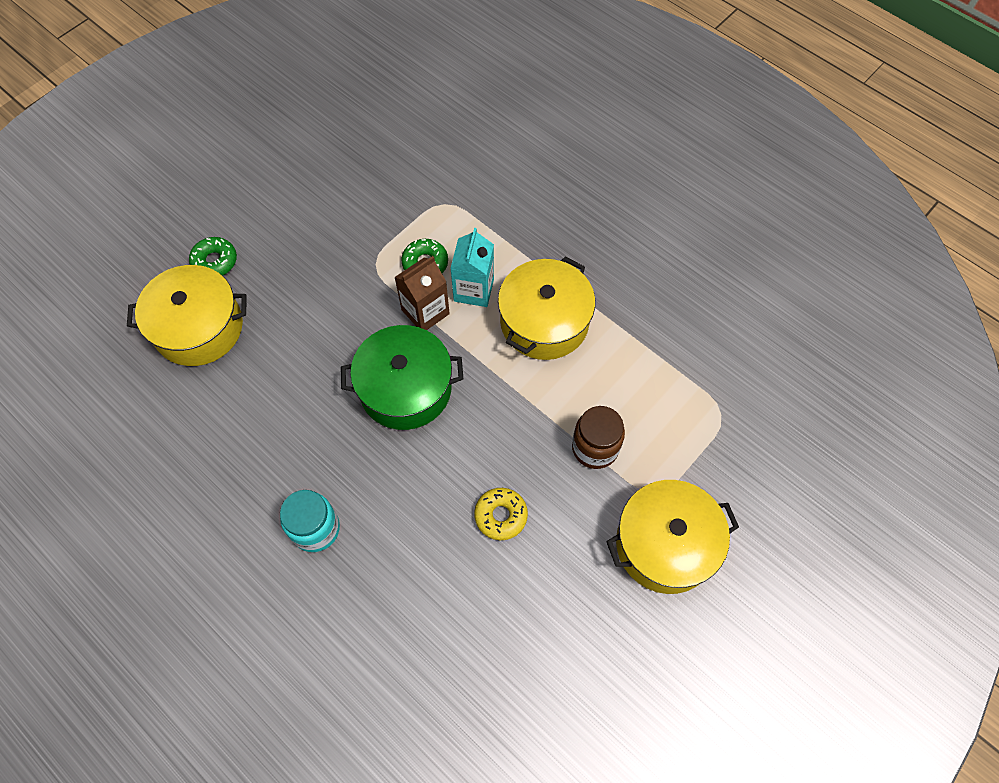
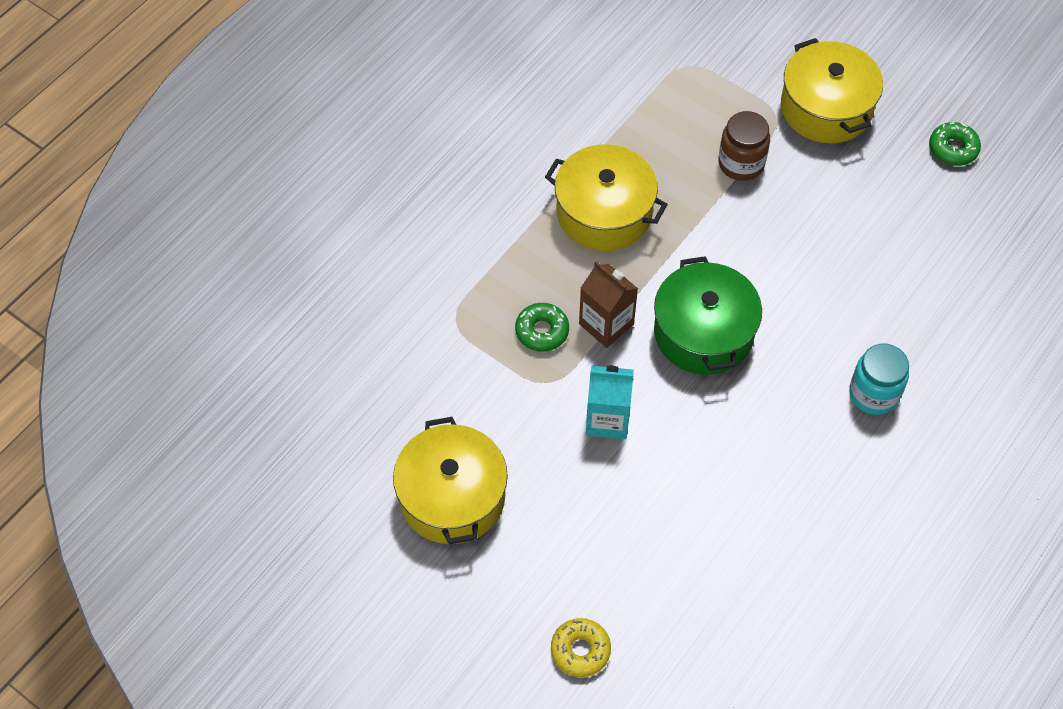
camera: 95 degrees left, 5 degrees down
yellow pot [127,265,247,366] -> yellow pot moved to [393,417,508,545]
green donut [189,237,237,276] -> green donut moved to [929,122,981,166]
turquoise carton [450,228,494,307] -> turquoise carton moved to [586,366,634,439]
yellow donut [474,488,528,540] -> yellow donut moved to [551,618,611,677]

